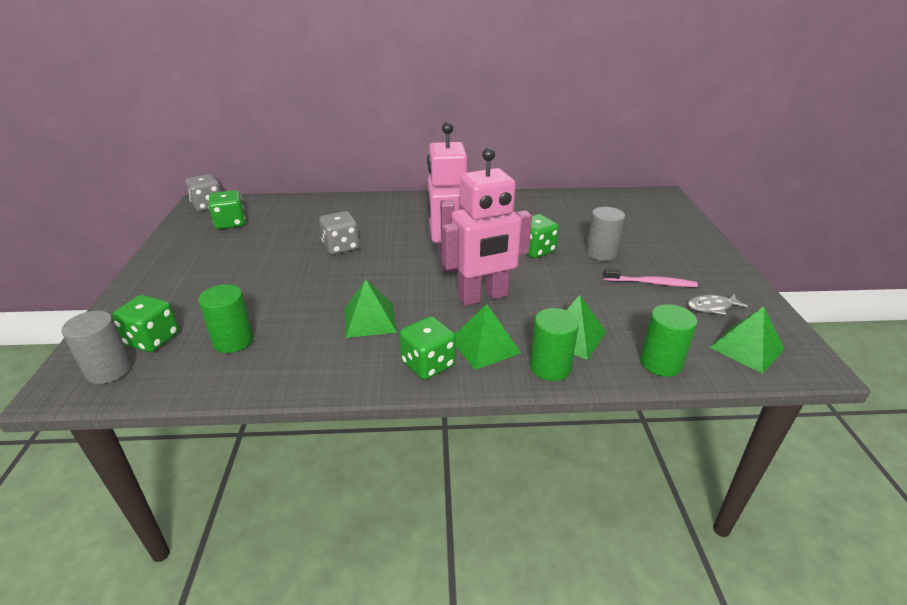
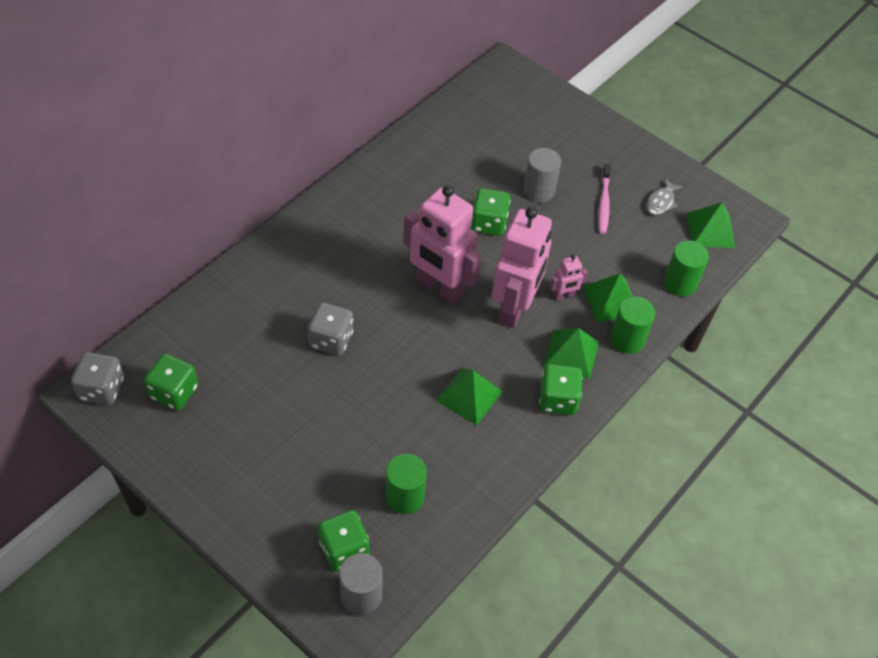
camera: 50 degrees left, 20 degrees up
pink toothbrush [604,269,698,287] -> pink toothbrush turned 135 degrees clockwise [598,163,611,234]
none -> pink robot [550,255,588,301]

